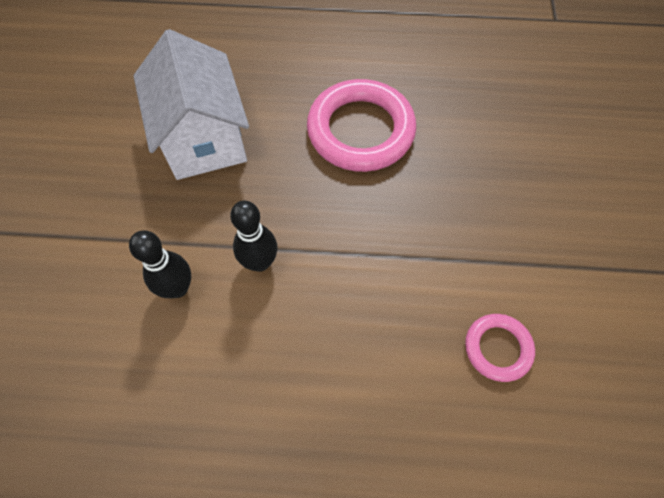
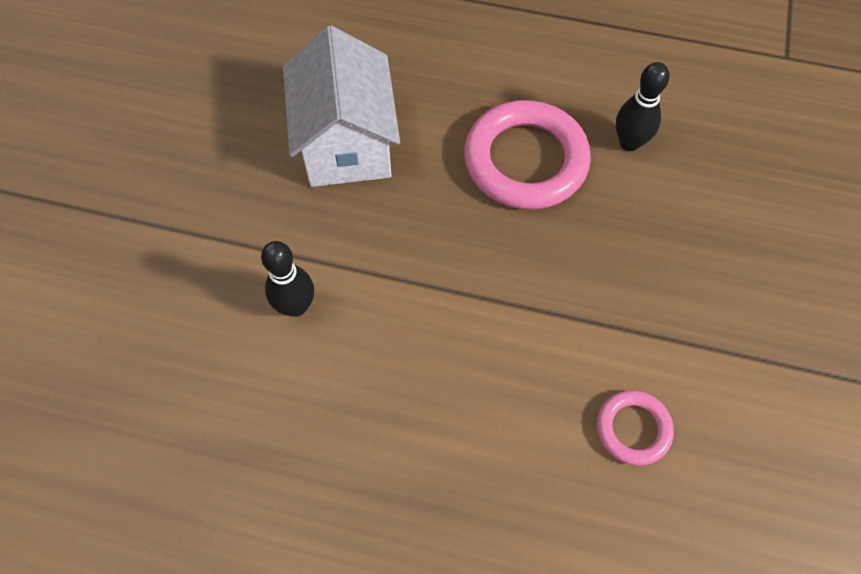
camera: 10 degrees right, 0 degrees up
black bowling pin [230,200,278,272] -> black bowling pin moved to [616,62,670,151]

